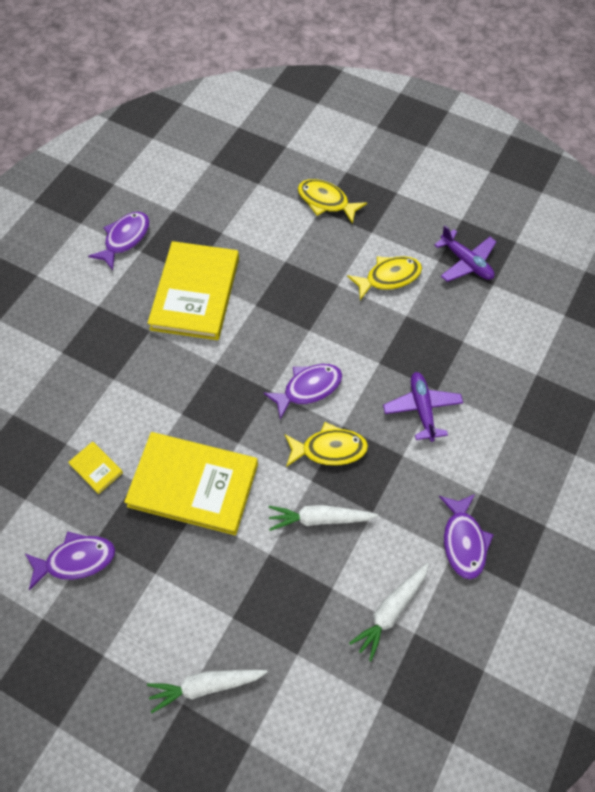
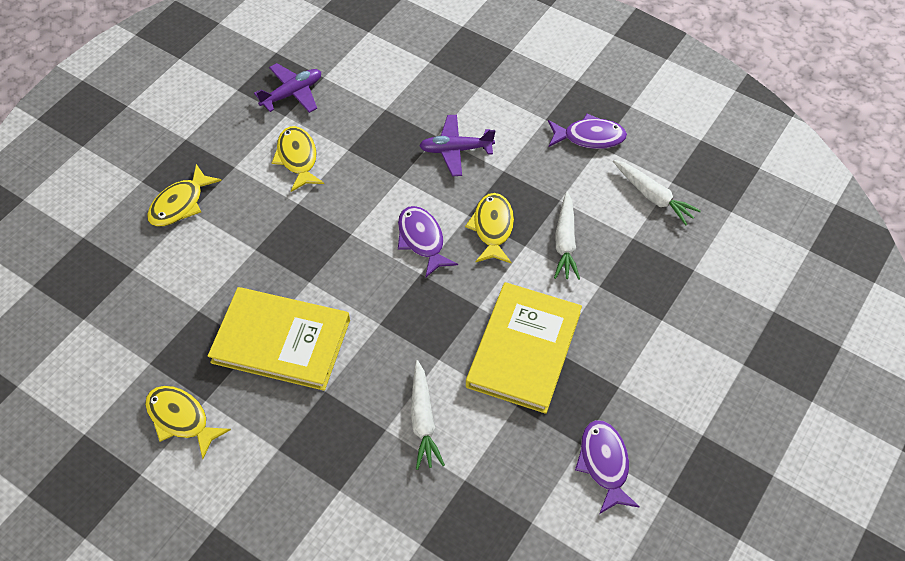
camera: 85 degrees left, 5 degrees down
yellow book [68,441,123,494] -> none
purple fish [88,212,149,270] -> yellow fish [145,386,231,459]
white carrot [147,670,267,713] -> white carrot moved to [411,360,445,470]

